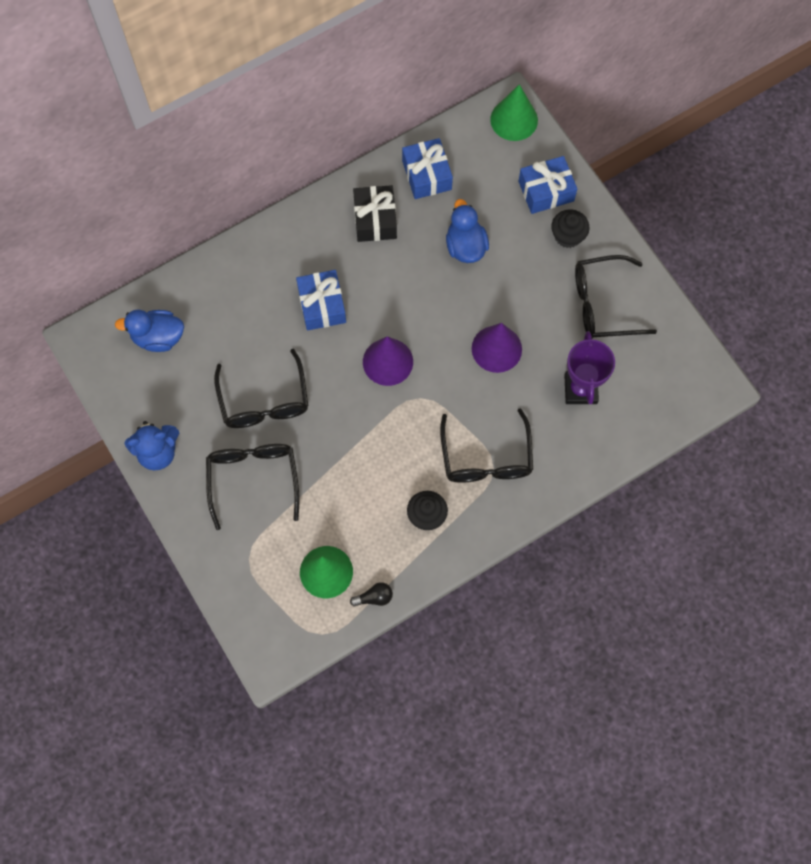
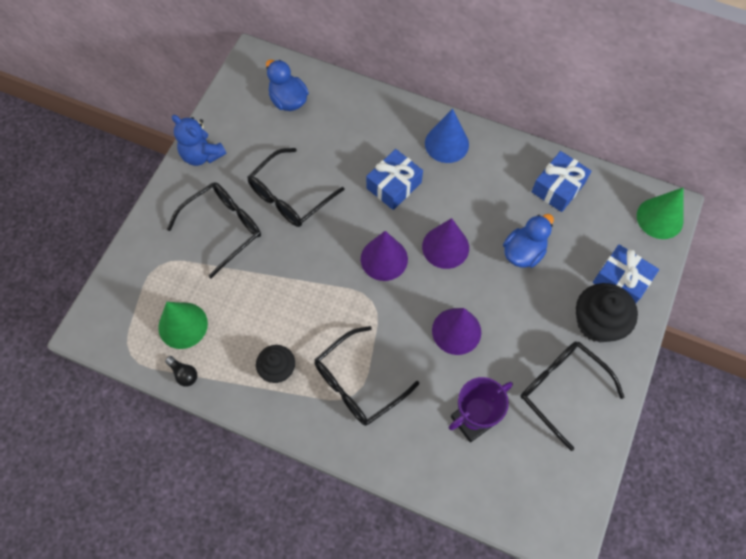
camera: 55 degrees right, 5 degrees down
black gift [353,185,397,242] -> none
black cupcake [551,209,590,248] -> black cupcake [576,283,638,343], size x1.57
none -> purple cone [422,218,469,269]
none -> blue cone [425,109,469,163]

